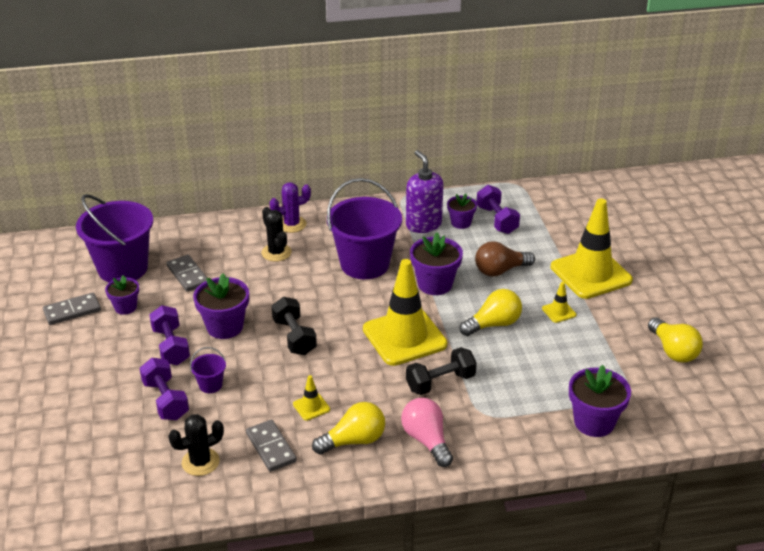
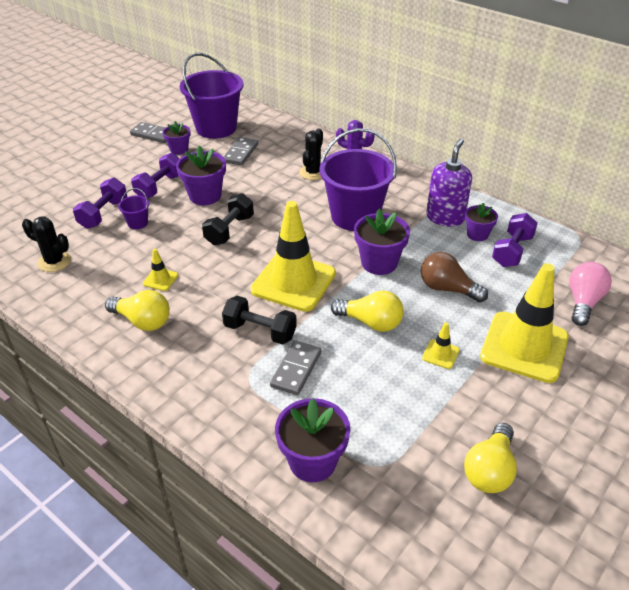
camera: 50 degrees right, 5 degrees up
grey domino [246,420,297,472] -> grey domino moved to [270,341,321,395]
pink light bulb [401,398,453,467] -> pink light bulb moved to [569,262,612,326]

